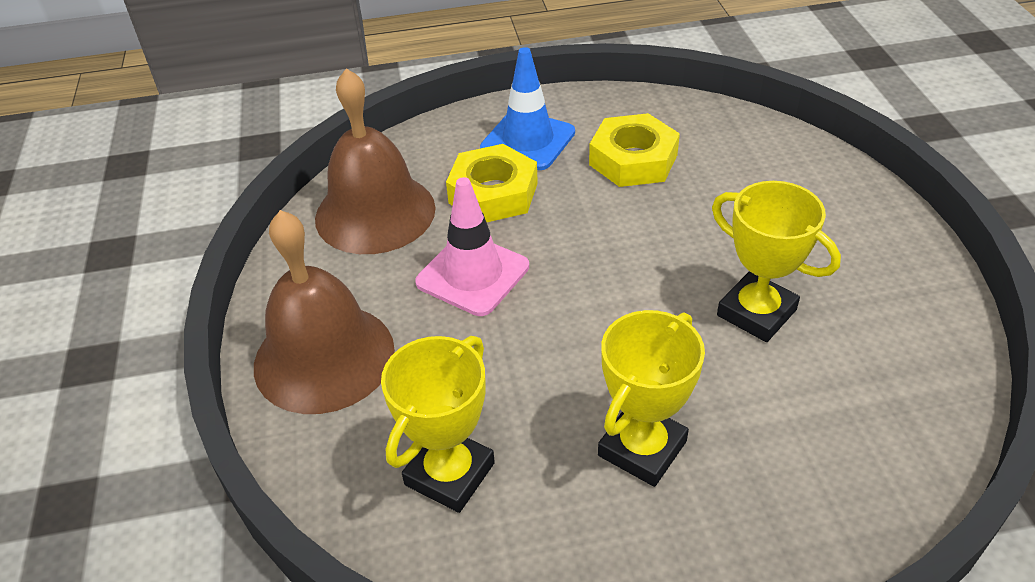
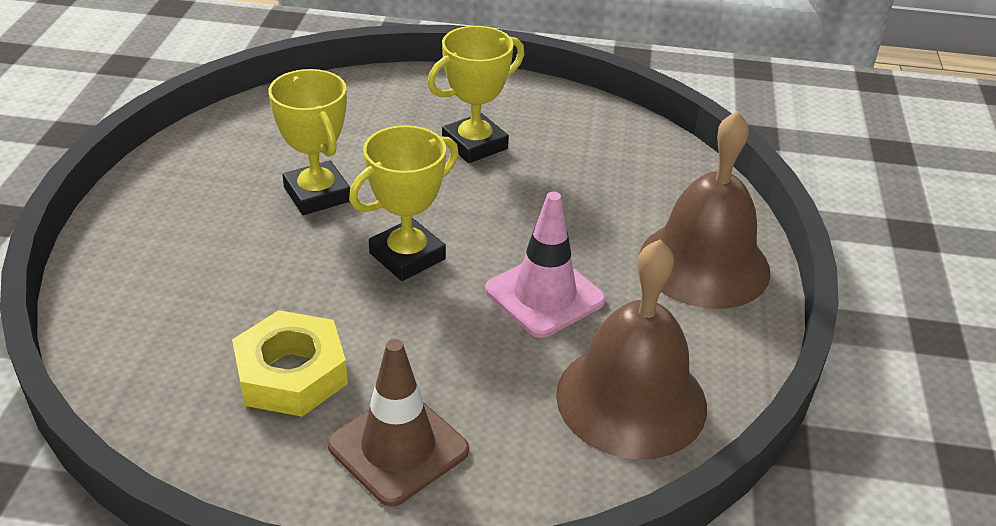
camera: 165 degrees left, 5 degrees down
yellow trophy [381,336,495,513] -> yellow trophy moved to [349,125,459,281]
yellow nut [446,144,538,222] -> none
blue traffic cone [480,47,575,170] -> brown traffic cone [327,339,469,507]

